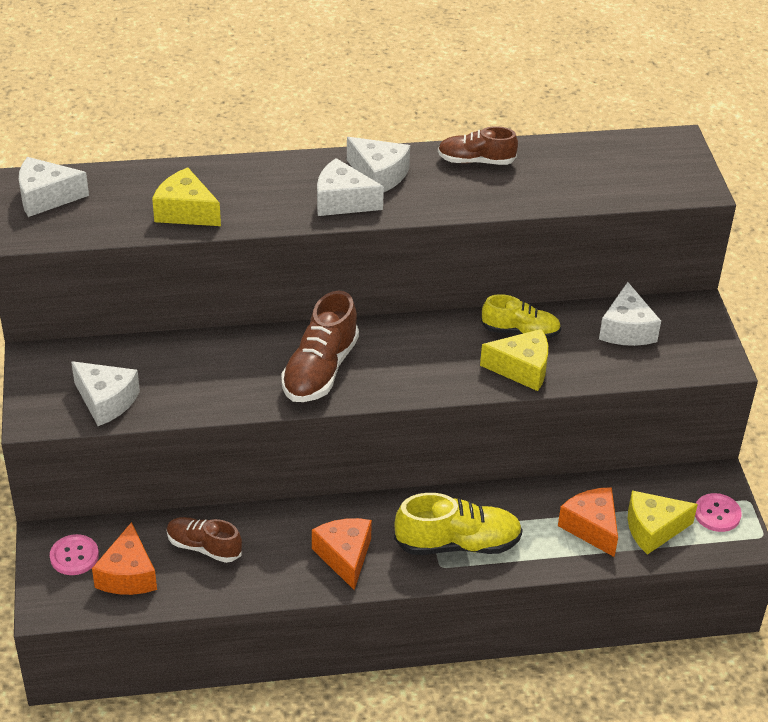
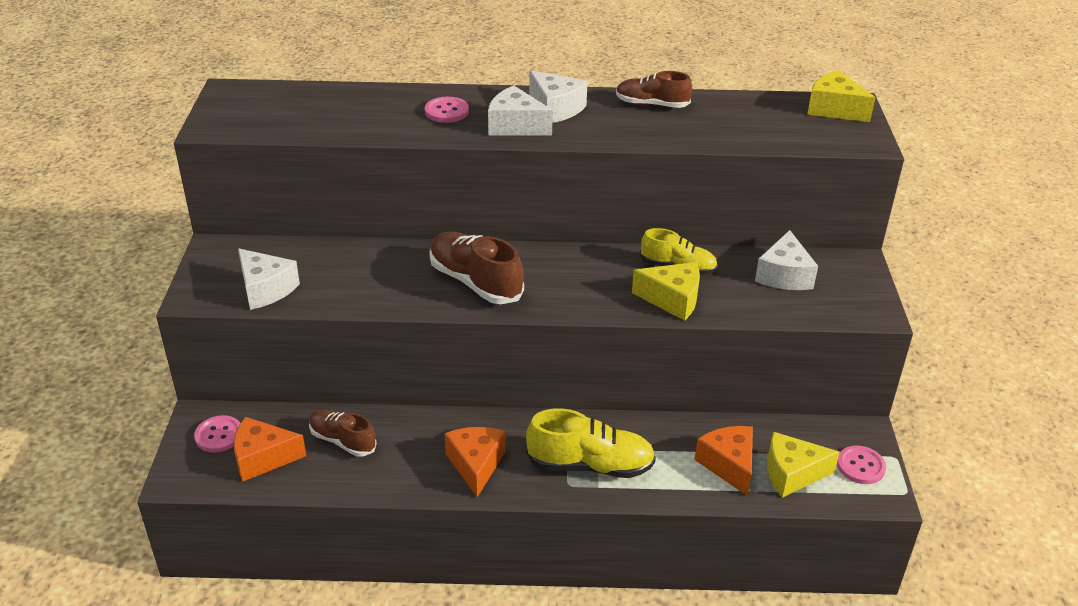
camera: 10 degrees right, 5 degrees down
white cheese [19,157,89,217] -> none
orange cheese [92,522,157,595] -> orange cheese turned 75 degrees clockwise [234,417,306,482]
yellow cheese [152,167,221,226] -> yellow cheese moved to [807,70,876,122]
brown shoe [281,291,359,402] -> brown shoe turned 105 degrees clockwise [429,231,524,304]
none -> pink button [425,97,469,123]

